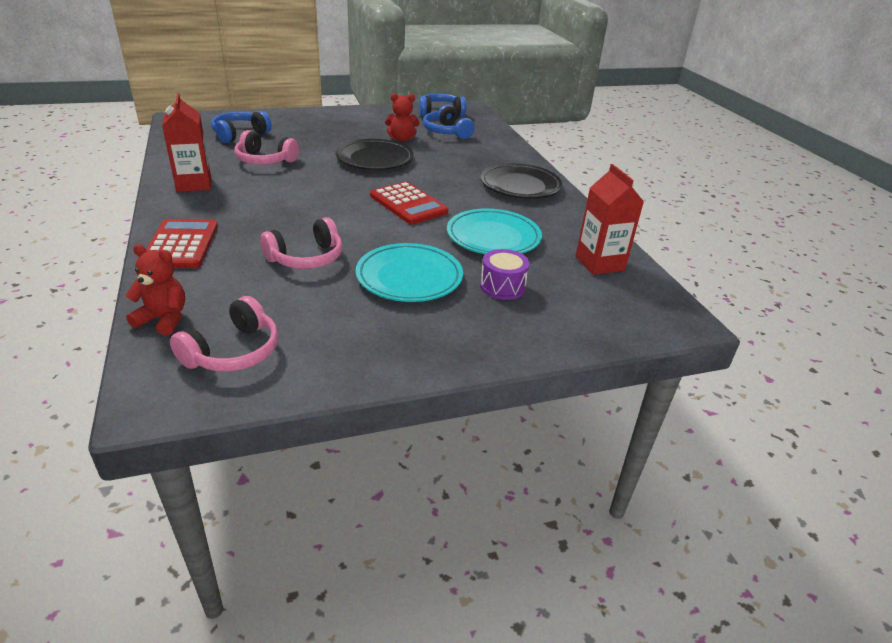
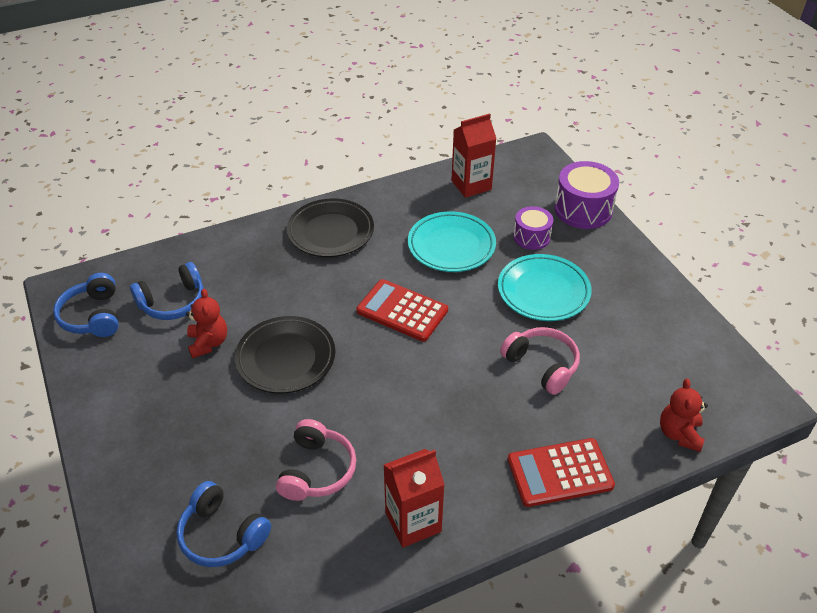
camera: 95 degrees left, 10 degrees up
pink headphones [170,296,278,372] -> none
red calculator [370,182,449,224] -> red calculator turned 105 degrees counterclockwise [356,279,448,342]
none -> purple drum [554,161,619,229]

